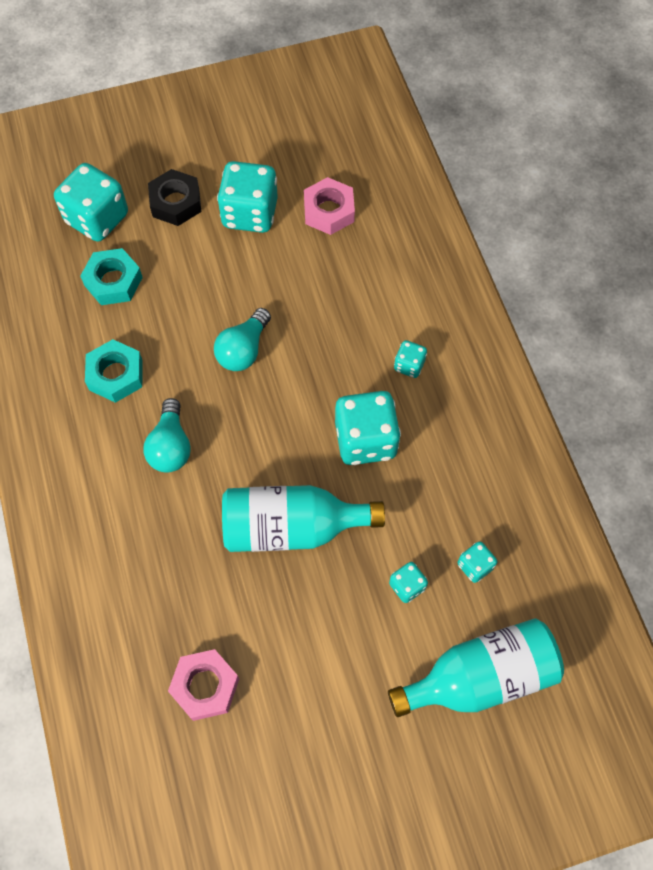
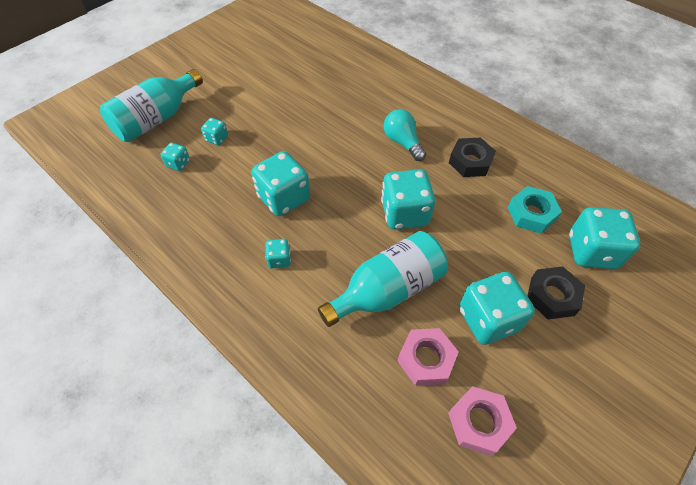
camera: 150 degrees right, 10 degrees down
turquoise nut [85,339,143,403] -> black nut [449,138,496,177]
pink nut [168,649,239,721] -> pink nut moved to [448,386,517,456]
turquoise light bulb [214,308,271,371] -> turquoise dice [381,169,435,229]
turquoise bottle [222,485,385,552] -> turquoise bottle moved to [318,231,448,327]

